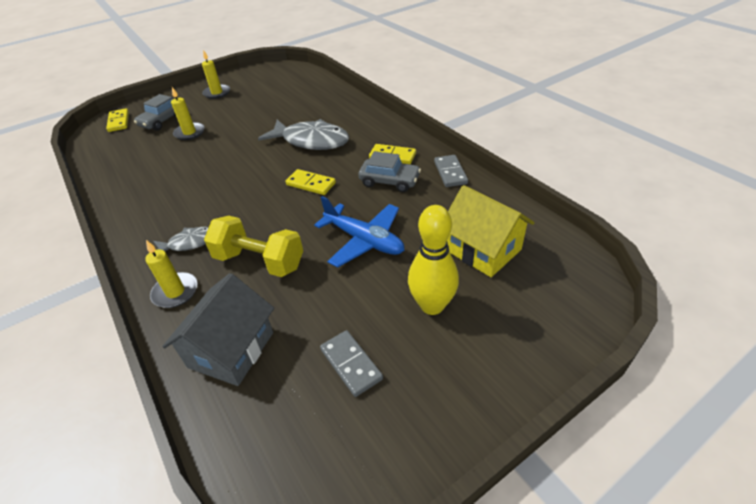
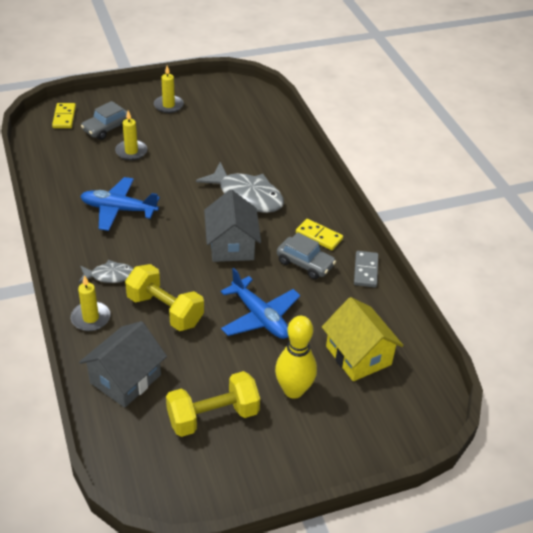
camera: 10 degrees right, 0 degrees up
yellow domino [286,169,336,195] -> grey house [204,190,261,262]
grey domino [320,330,383,397] -> yellow dumbbell [166,371,260,437]
none -> blue plane [80,177,160,231]

